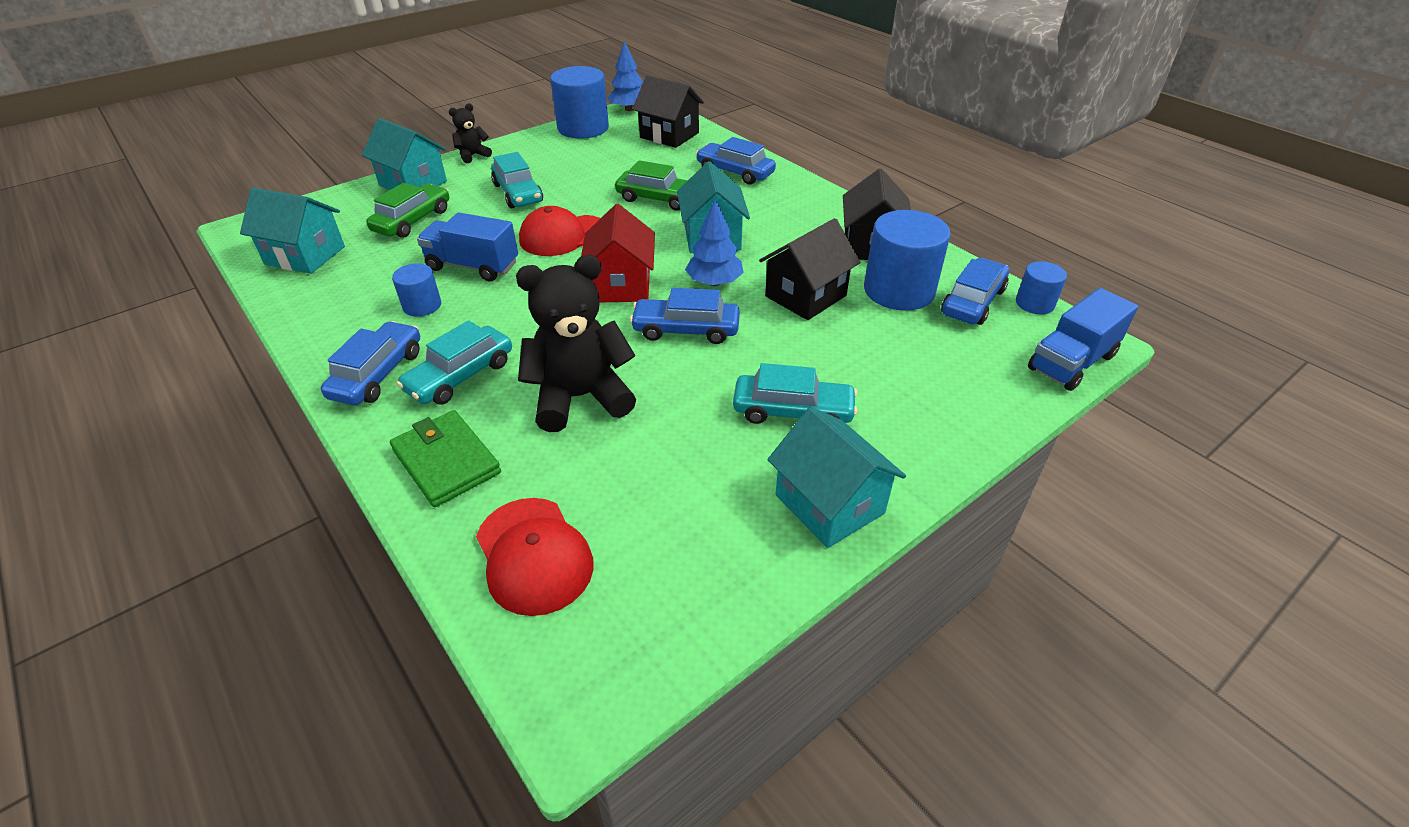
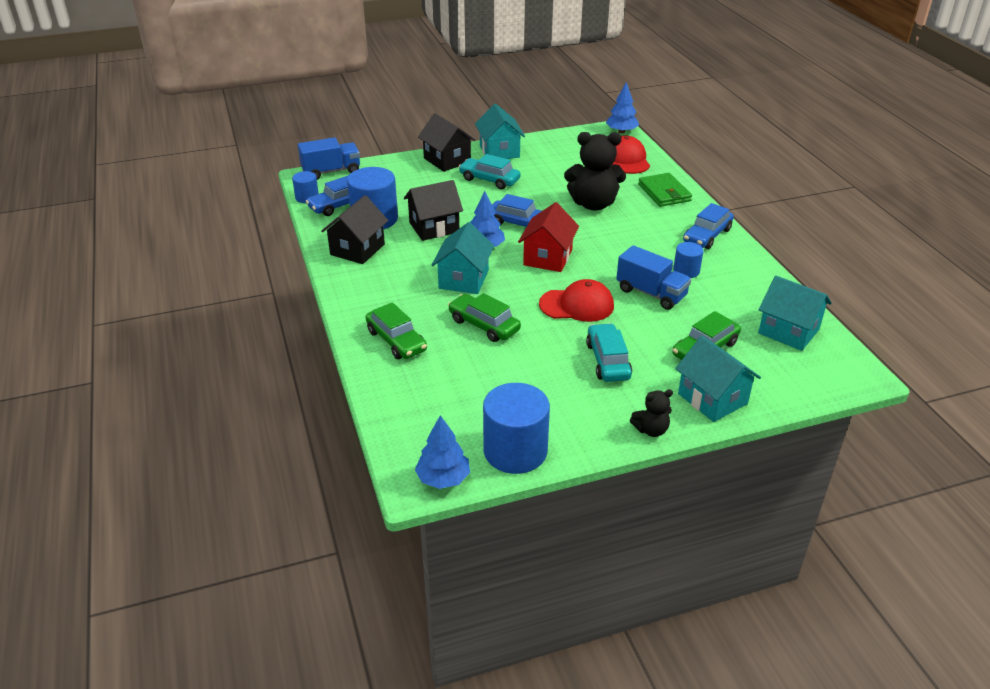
camera: 160 degrees left, 5 degrees down
turquoise car [397,320,512,405] -> none
black house [632,75,704,148] -> black house moved to [418,113,475,172]
blue car [696,137,776,184] -> green car [366,302,427,359]
none -> blue tree [606,82,639,133]

